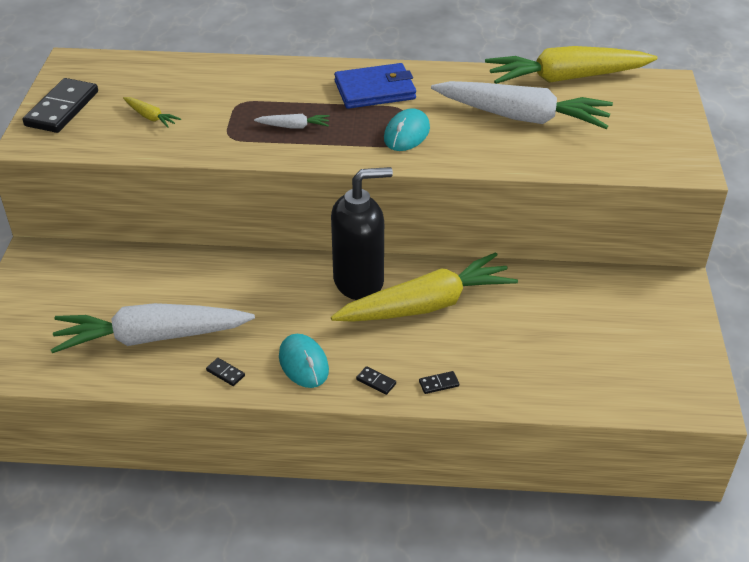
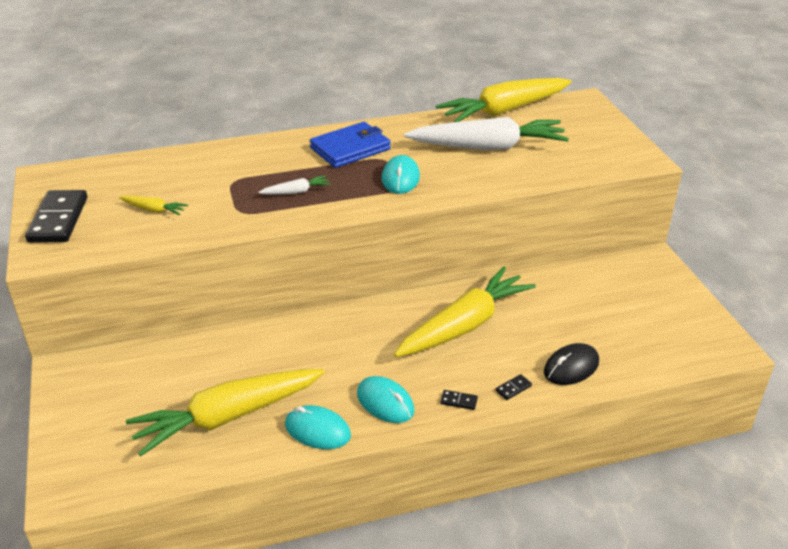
camera: 20 degrees left, 5 degrees down
white carrot [51,303,255,353] -> yellow carrot [126,369,325,456]
black domino [206,358,245,386] -> turquoise mouse [285,405,351,449]
black soap dispenser [331,167,393,300] -> none
none -> black mouse [544,343,599,385]

